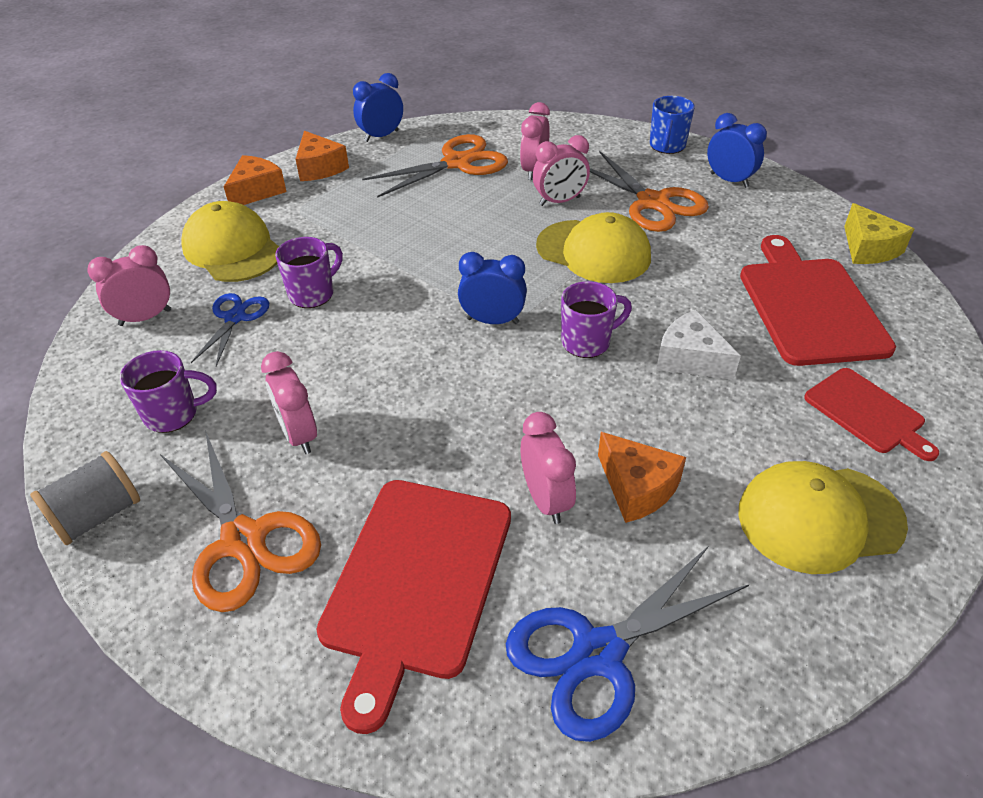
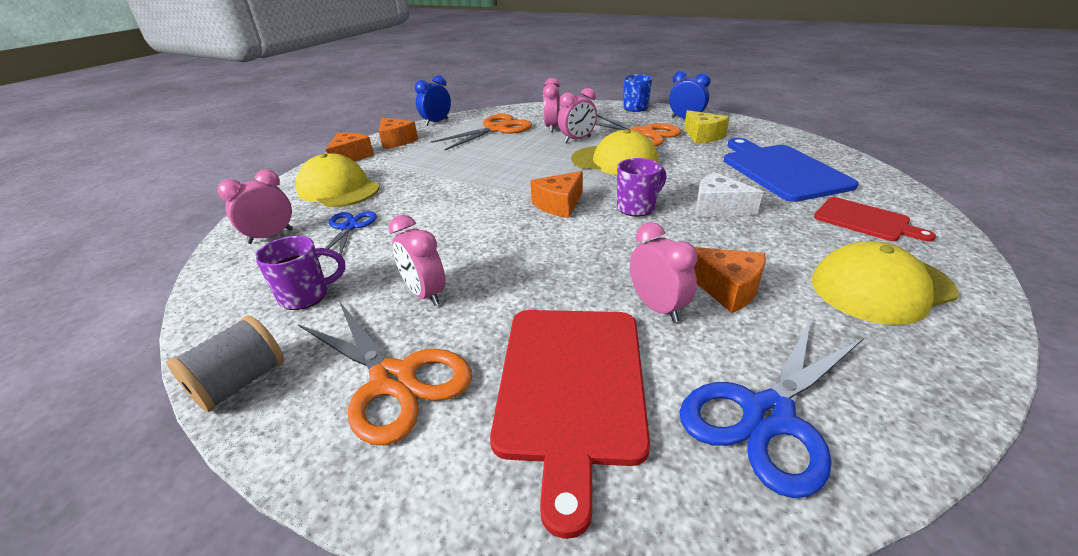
camera: 10 degrees left, 10 degrees down
purple mug [275,237,343,308] -> none
blue clock [458,252,527,324] -> orange cheese [530,171,583,218]
red cutting board [740,235,896,366] -> blue cutting board [724,138,859,202]
yellow cheese [844,203,914,264] -> yellow cheese moved to [684,110,730,144]

